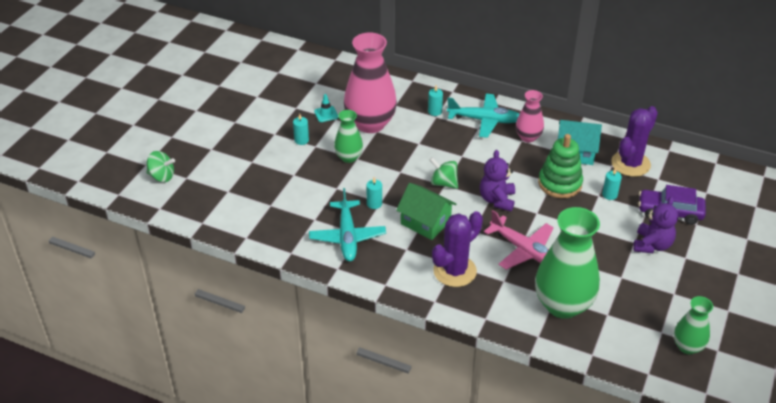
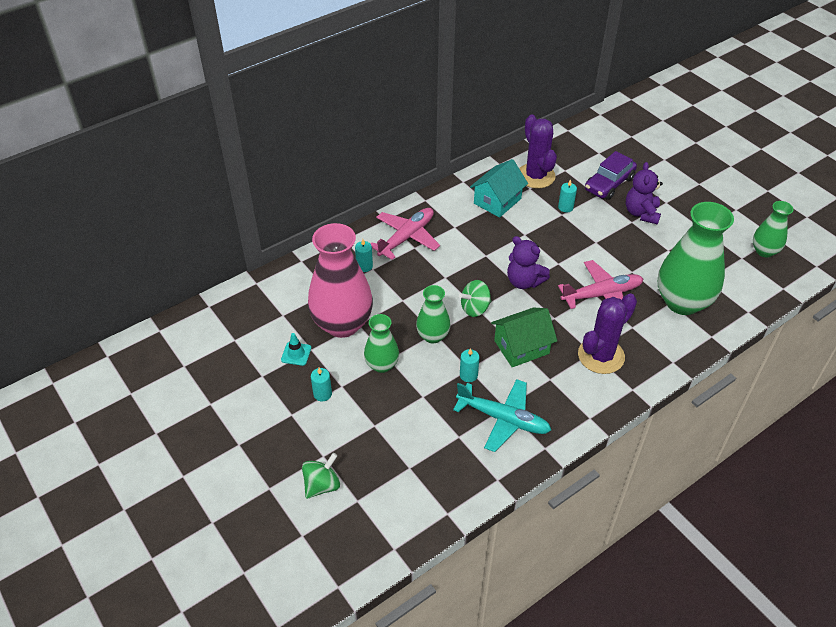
camera: 60 degrees left, 5 degrees up
green spinning top [146,151,175,182] -> green spinning top moved to [302,453,340,499]
purple cactus [432,211,483,287] -> purple cactus turned 60 degrees clockwise [578,293,637,374]
turquoise plane [447,94,519,138] -> pink plane [371,208,440,260]
pink vase [516,90,544,142] -> none
green stacking toy [538,134,583,198] -> none
purple teddy bear [633,197,678,253] -> purple teddy bear turned 135 degrees counterclockwise [626,162,663,225]
none -> green vase [416,285,450,344]

